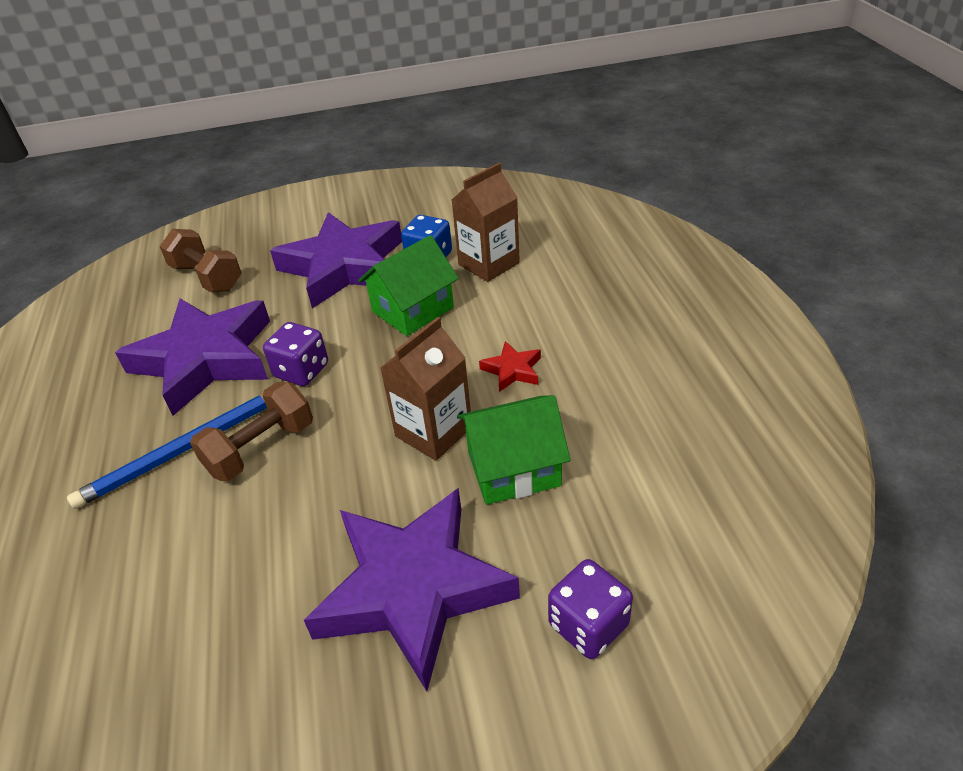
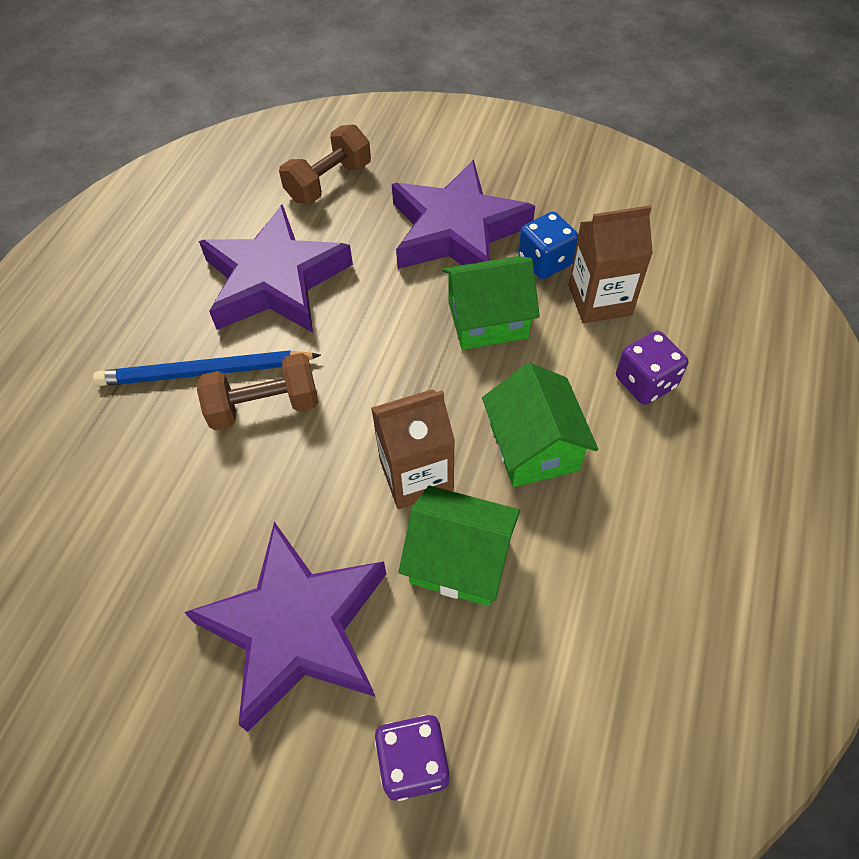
camera: 30 degrees right, 15 degrees up
brown dumbbell [159,229,242,292] -> brown dumbbell turned 60 degrees clockwise [279,124,371,204]
purple dice [263,322,328,386] -> purple dice moved to [616,331,688,405]
red star [479,341,541,392] -> green house [482,363,598,487]

